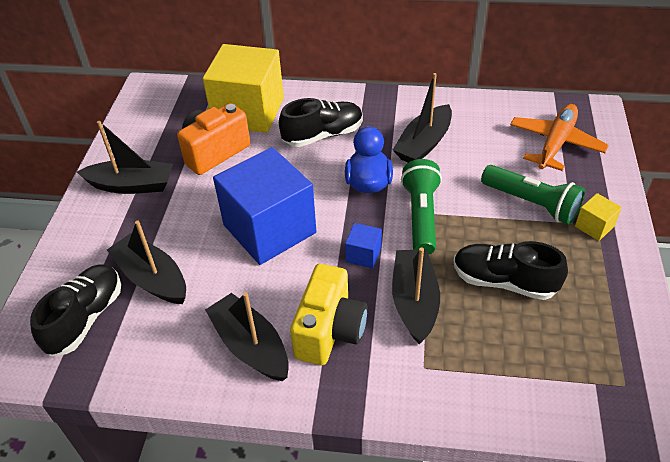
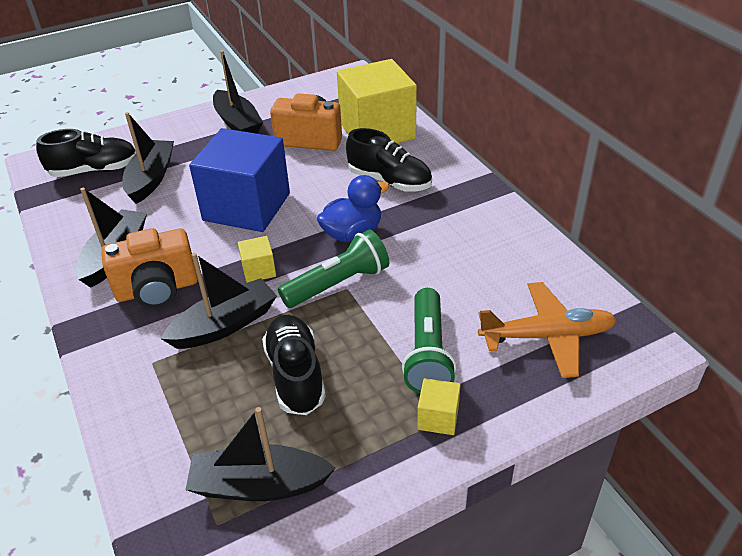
camera: 55 degrees right, 5 degrees down
yellow camera [290,264,368,365] -> orange camera [101,228,198,308]
blue cube [345,223,382,268] -> yellow cube [238,236,276,283]
black boat [393,73,452,163] -> black boat moved to [186,407,336,501]

